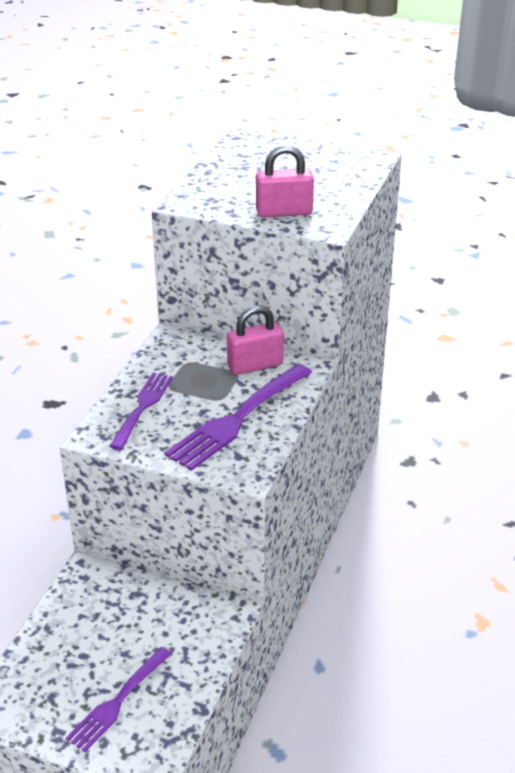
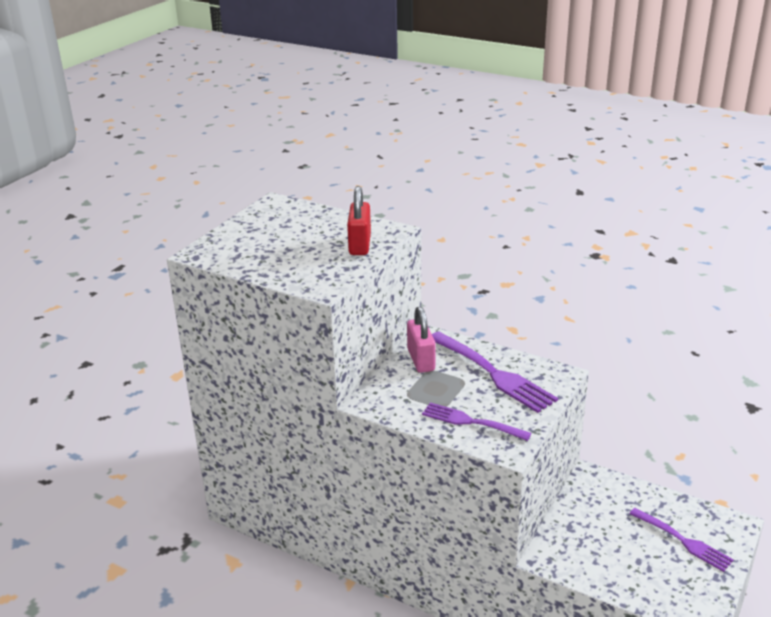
camera: 80 degrees left, 5 degrees down
pink padlock [256,145,314,218] -> red padlock [347,186,371,255]

